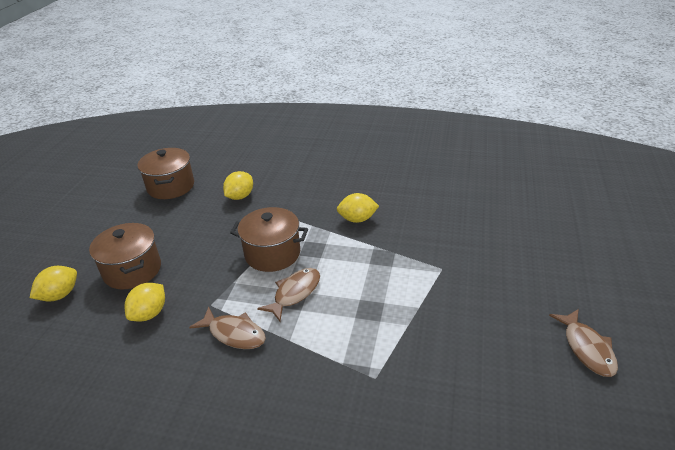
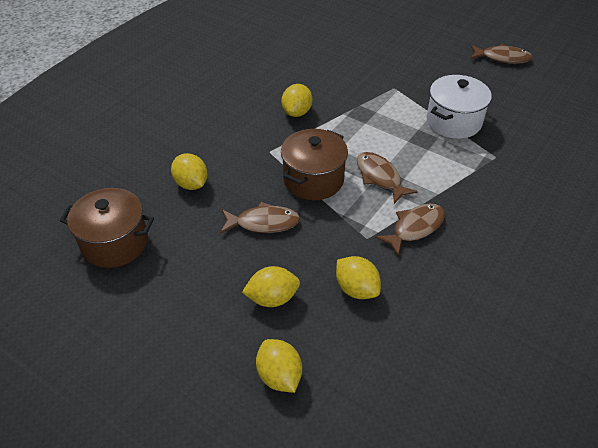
camera: 70 degrees left, 10 degrees up
brown pot [89,223,161,290] -> yellow lemon [242,266,300,307]
none -> brown fish [220,202,300,234]
none -> white pot [426,75,492,139]

